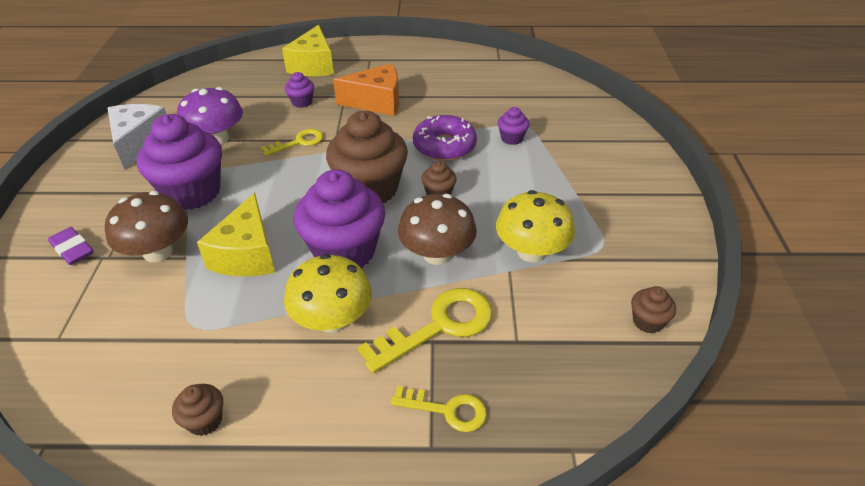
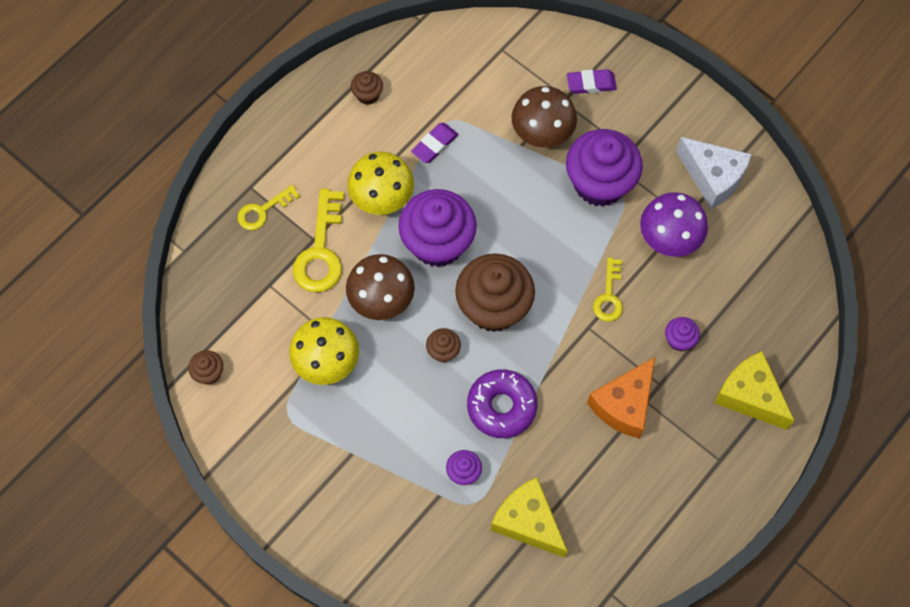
camera: 130 degrees right, 25 degrees up
yellow cheese [197,193,275,277] -> yellow cheese moved to [491,478,568,558]
none -> purple eraser [411,123,458,163]

